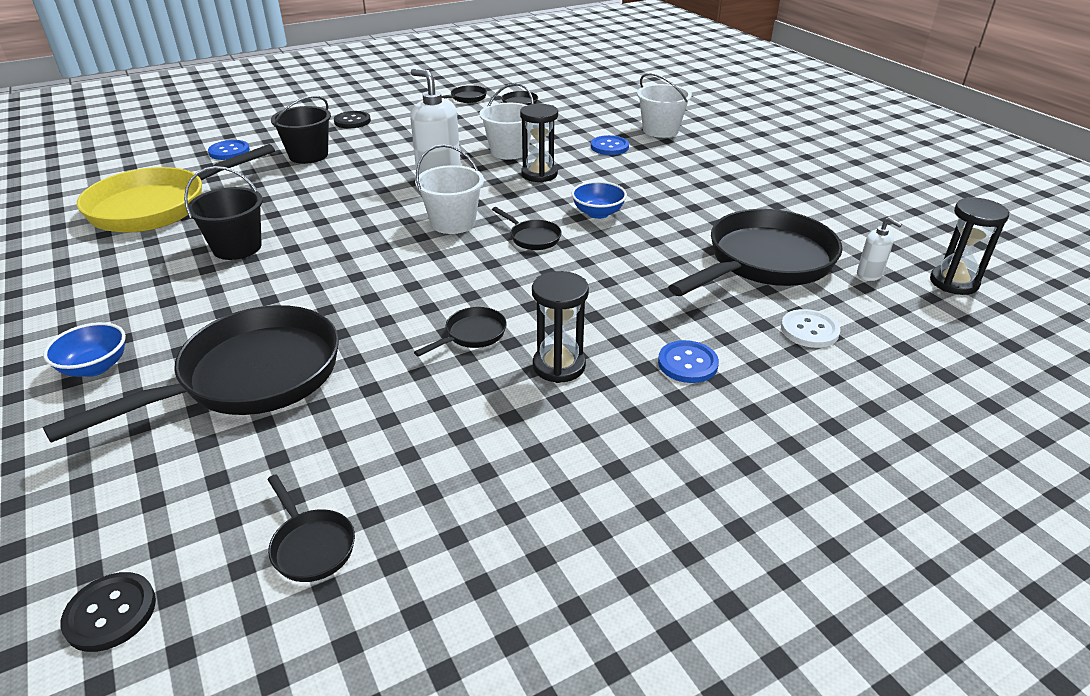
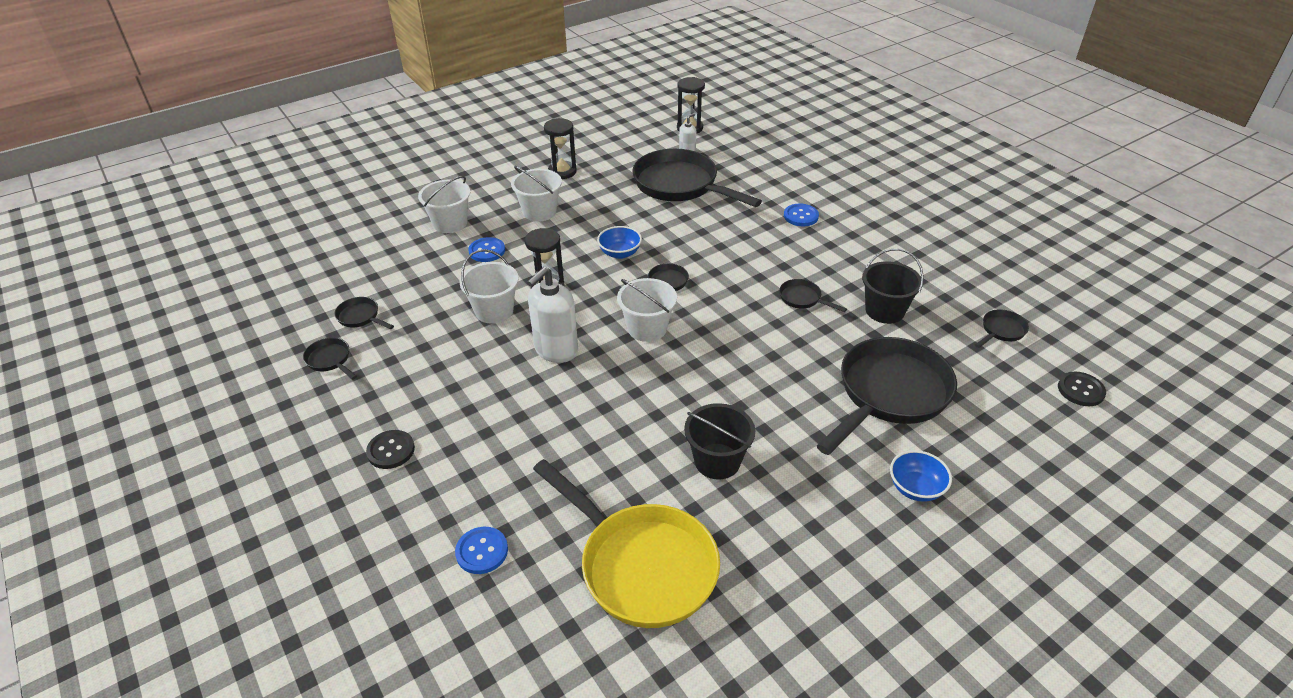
camera: 95 degrees left, 5 degrees up
black pan [43,305,339,443] -> black pan turned 90 degrees clockwise [817,337,957,455]
black bucket [271,95,331,164] -> black bucket moved to [862,248,924,324]
black hourglass [532,271,589,383] -> black hourglass moved to [544,118,577,179]
white button [781,309,840,348] -> none
none -> white bucket [511,166,562,222]

